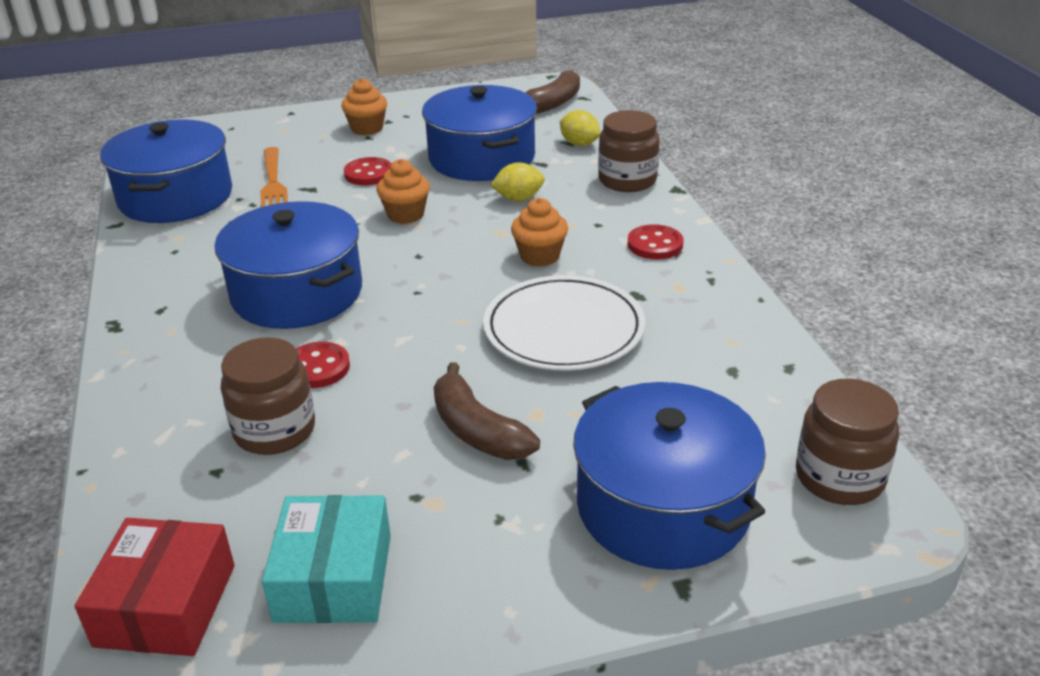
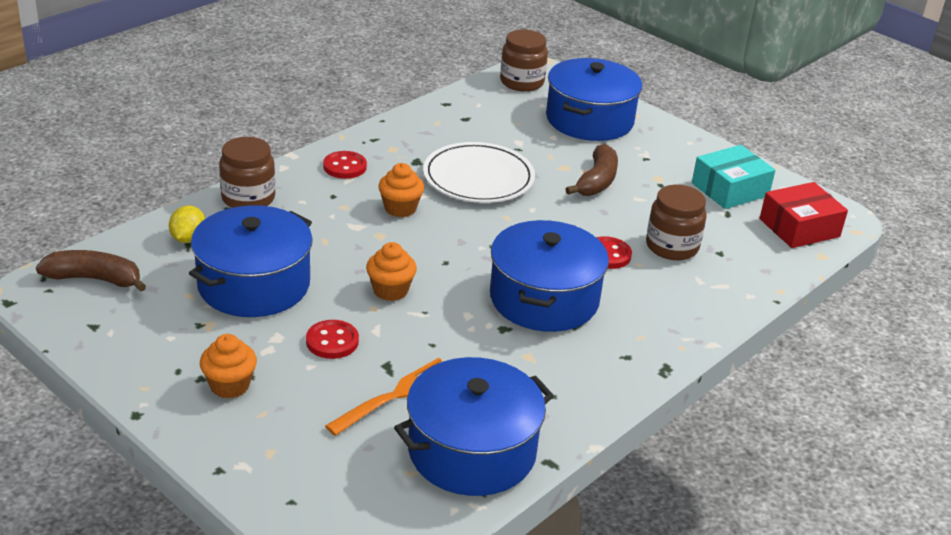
camera: 125 degrees left, 0 degrees up
yellow lemon [491,162,545,201] -> none

